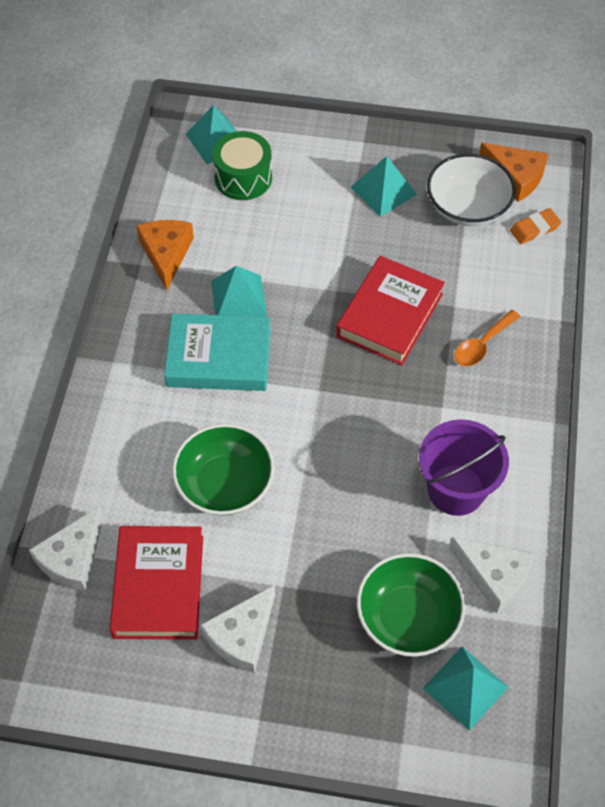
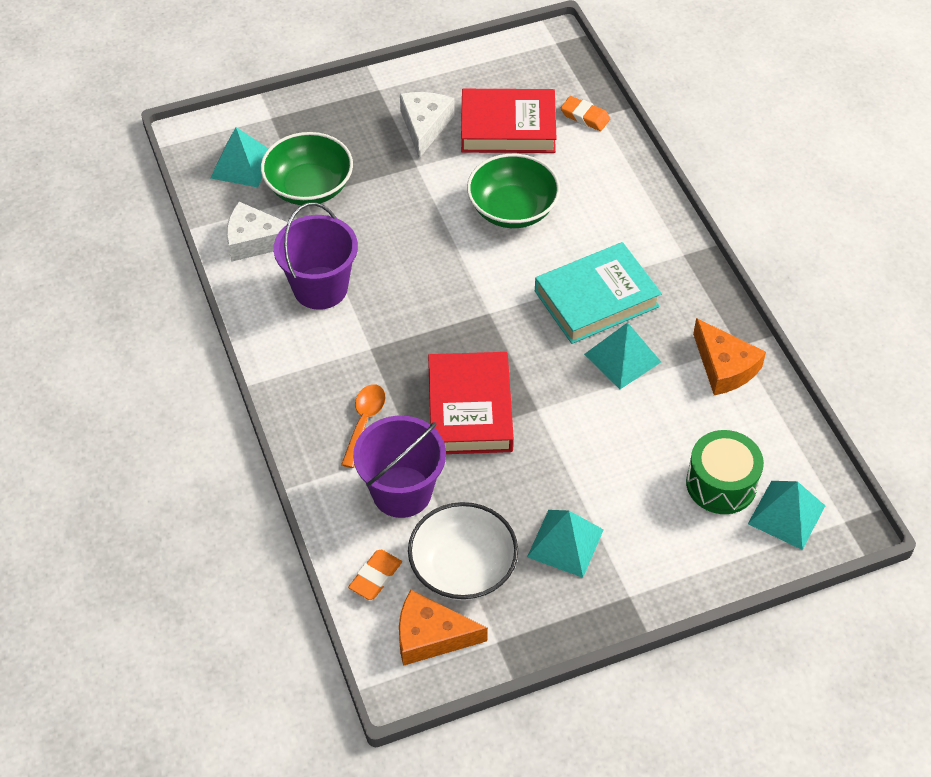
camera: 150 degrees right, 5 degrees down
white cheese [29,506,104,592] -> orange eraser [561,96,610,131]
red book [110,526,203,640] -> red book turned 60 degrees counterclockwise [461,89,557,153]
none -> purple bucket [353,415,446,518]

